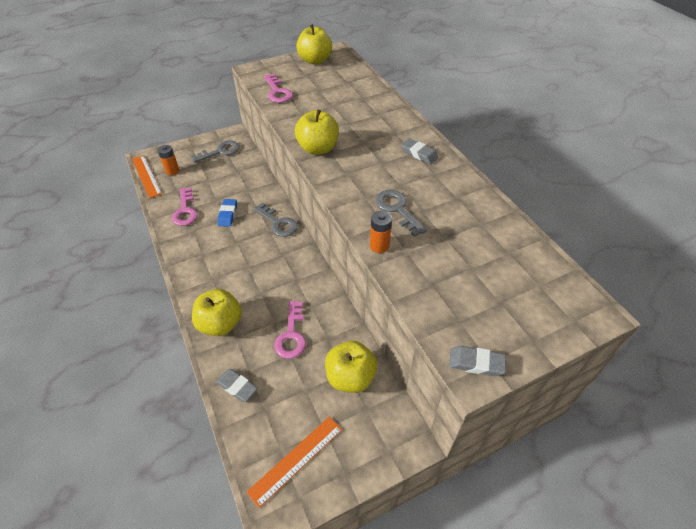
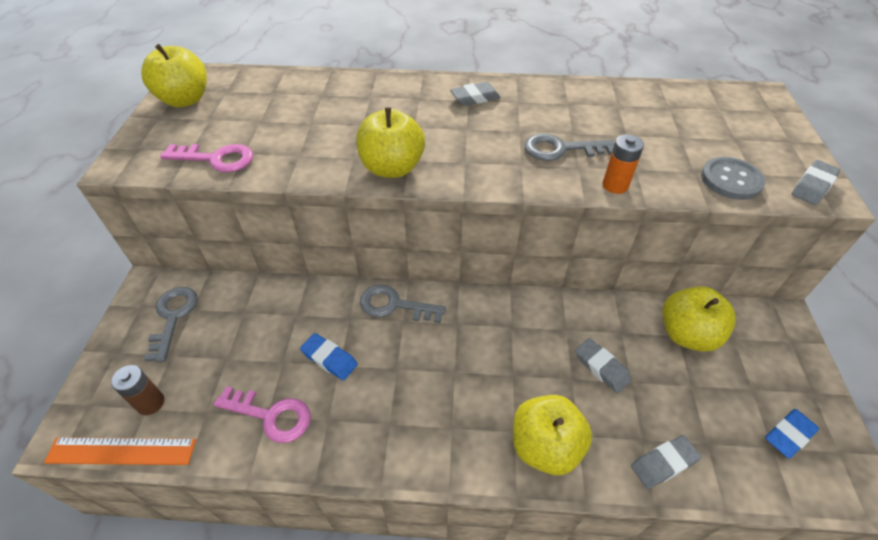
camera: 60 degrees left, 0 degrees up
orange battery [158,145,179,175] -> brown battery [111,365,164,415]
orange ruler [247,416,342,508] -> blue eraser [765,409,819,459]
grey key [253,203,298,237] -> grey key turned 150 degrees counterclockwise [360,285,446,323]
pink key [274,301,306,359] -> grey eraser [575,338,632,393]
none -> grey button [701,157,765,200]

